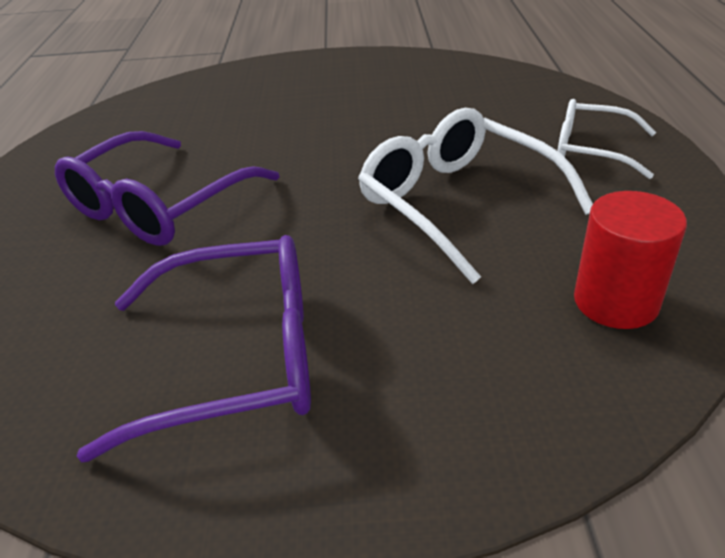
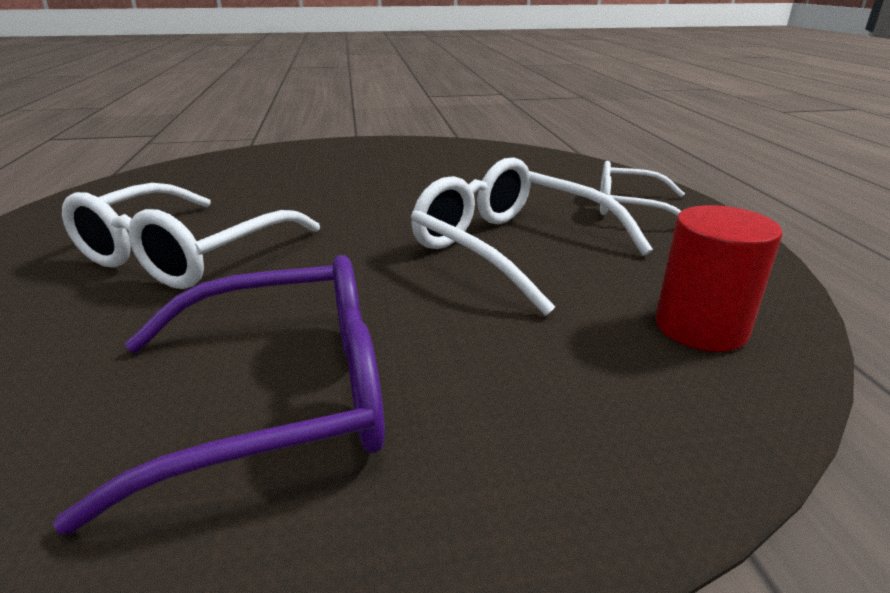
camera: 10 degrees left, 10 degrees down
purple glasses [55,131,279,246] -> white glasses [62,183,320,289]

